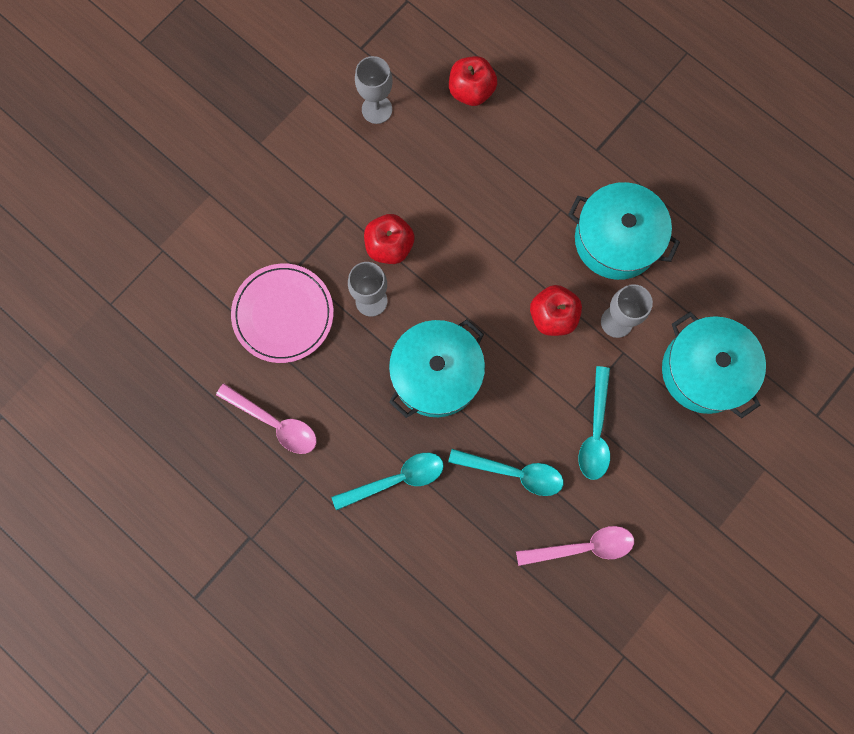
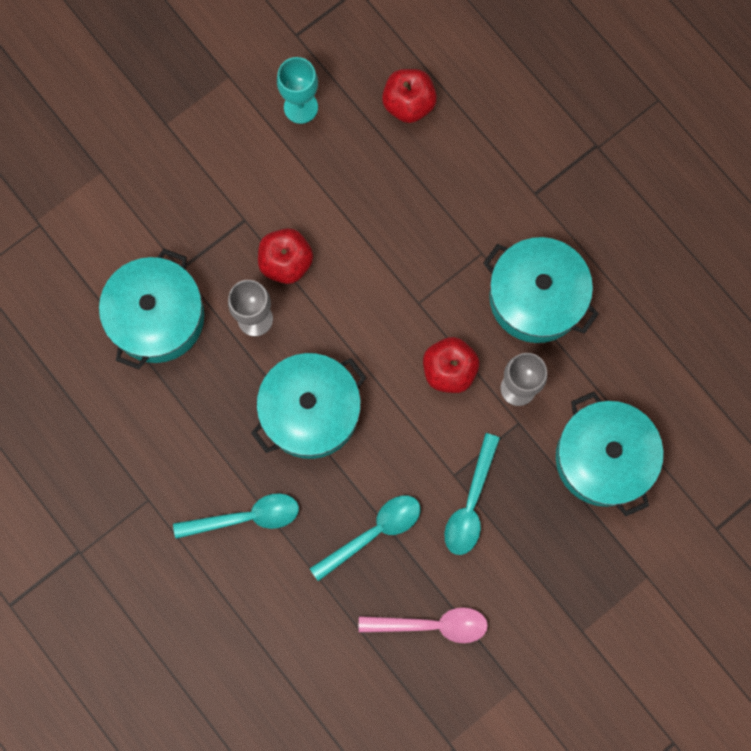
camera: 10 degrees right, 0 degrees up
pink spoon [216,383,317,454] -> none
pink plate [231,264,334,363] -> turquoise pot [99,249,204,369]
grey goblet [355,56,393,124] -> turquoise goblet [277,57,318,124]
turquoise spoon [448,449,563,496] -> turquoise spoon turned 60 degrees counterclockwise [310,496,420,581]

